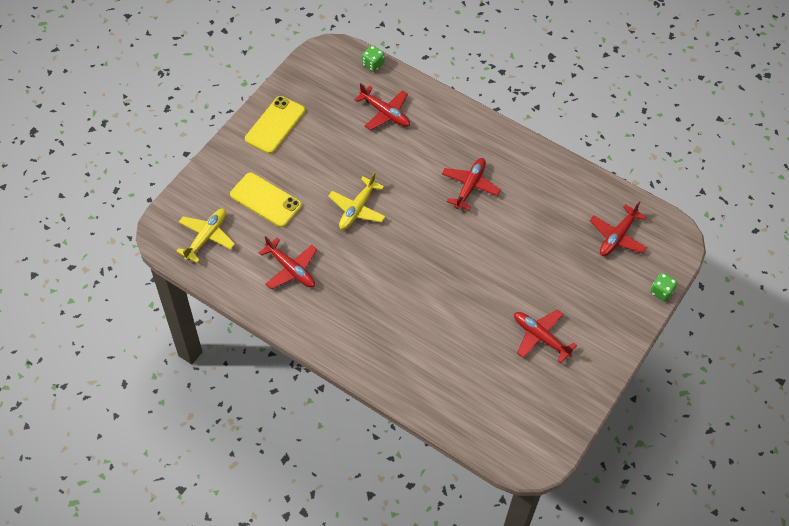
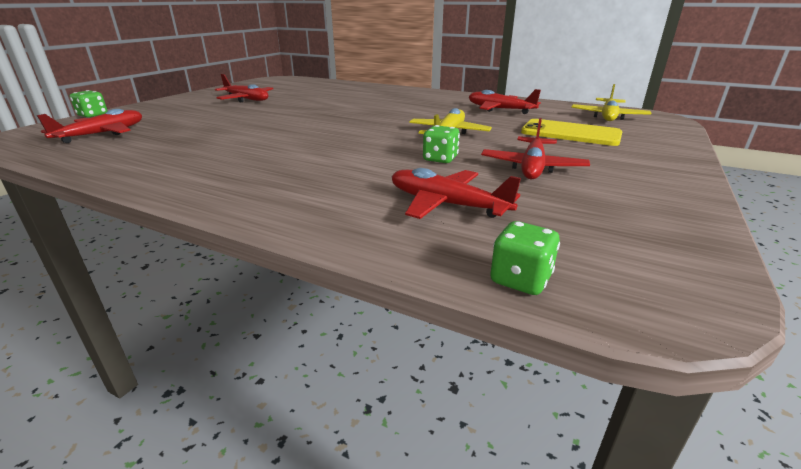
camera: 175 degrees right, 30 degrees down
yellow phone [245,96,305,154] -> none
red plane [442,158,501,211] -> red plane moved to [481,118,590,179]
none -> green dice [423,125,460,163]

